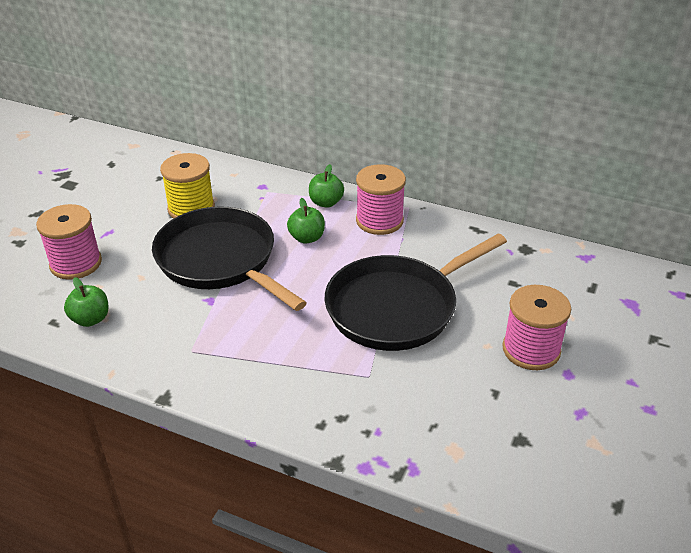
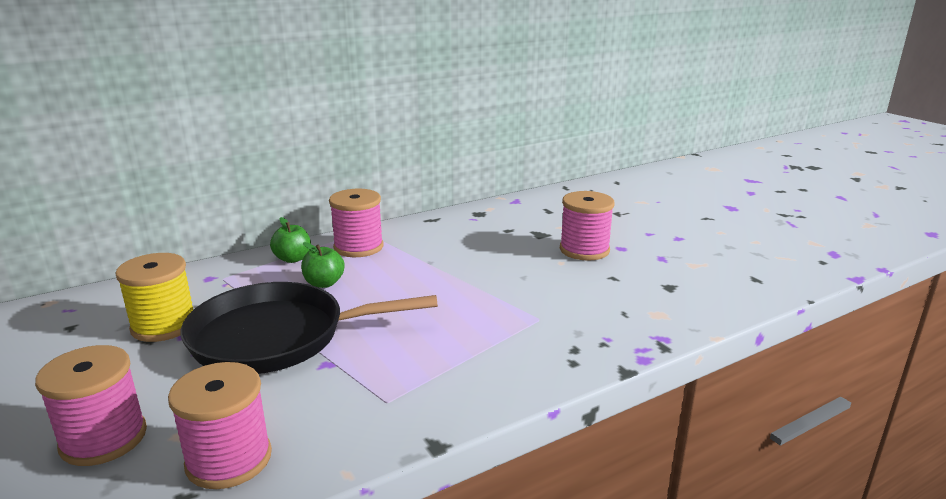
camera: 55 degrees left, 15 degrees down
green apple [64,277,109,327] -> pink spool [168,362,272,489]
black pan [324,233,507,351] -> none

